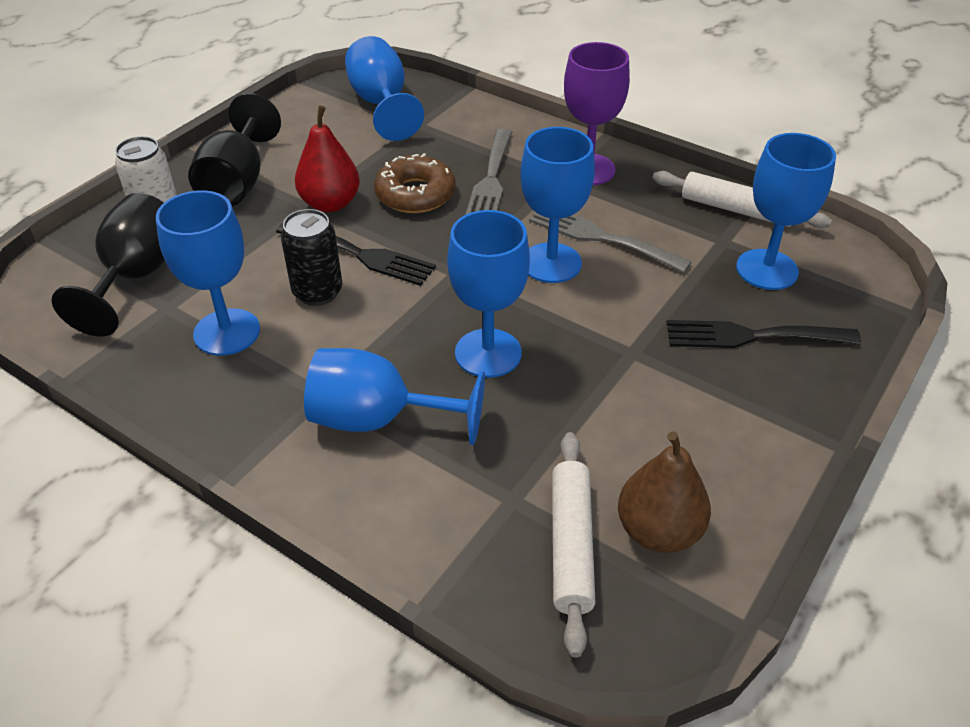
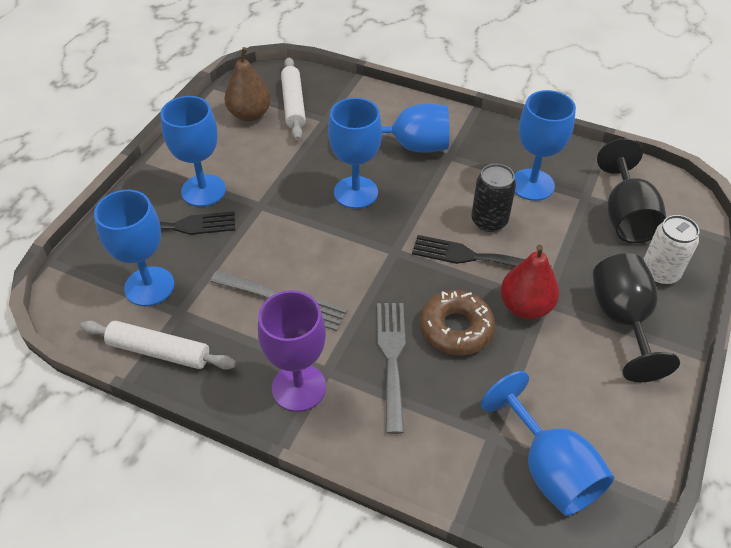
camera: 170 degrees right, 5 degrees up
blue goblet [521,127,595,283] -> blue goblet moved to [161,96,226,207]

